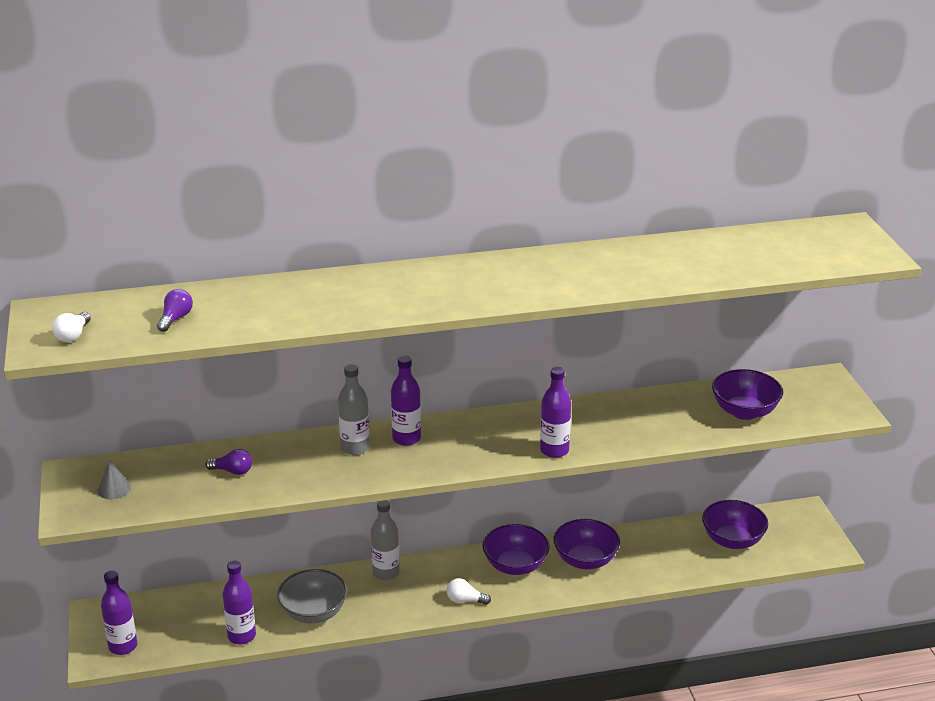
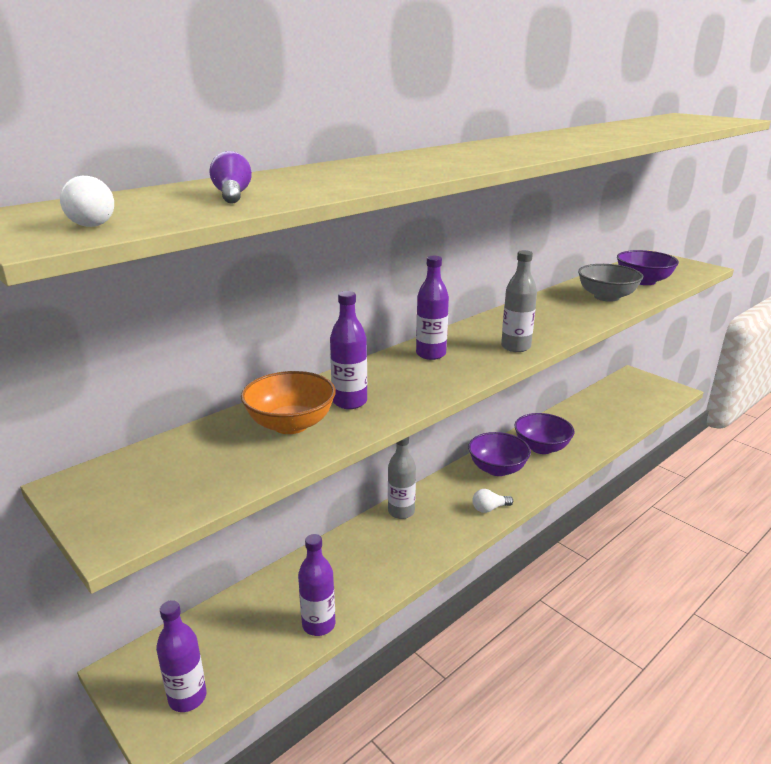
camera: 30 degrees left, 5 degrees down
grey cone [97,460,131,499] -> none
purple light bulb [205,449,252,475] -> orange bowl [241,371,336,434]
grey bowl [277,569,347,624] -> grey bowl moved to [578,264,643,302]
grey bottle [338,364,370,455] -> grey bottle moved to [501,250,537,352]
purple bottle [540,367,571,458] -> purple bottle moved to [330,291,367,409]
purple bowl [702,500,768,549] -> none

